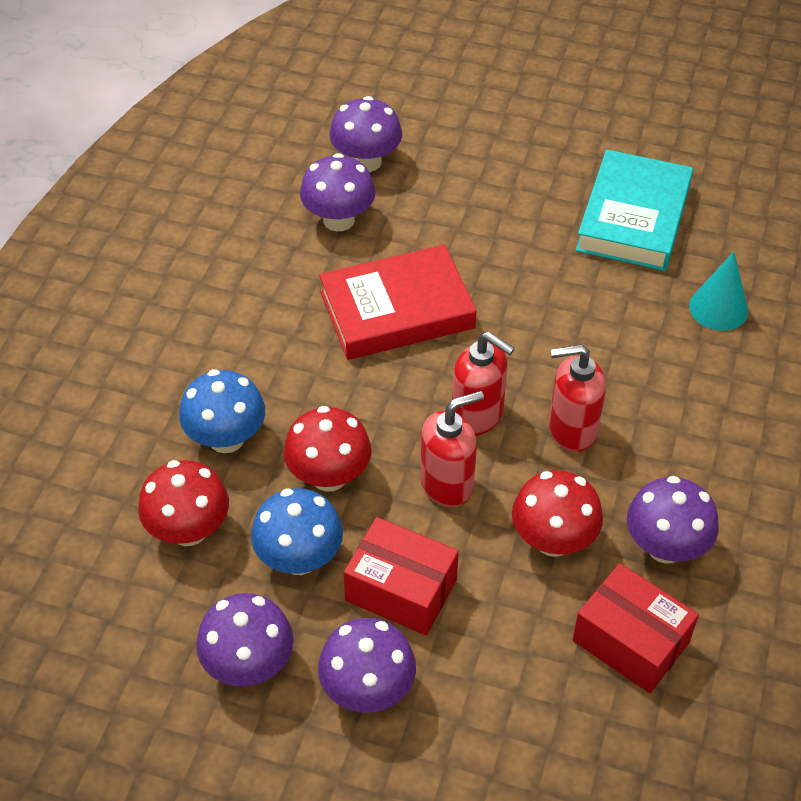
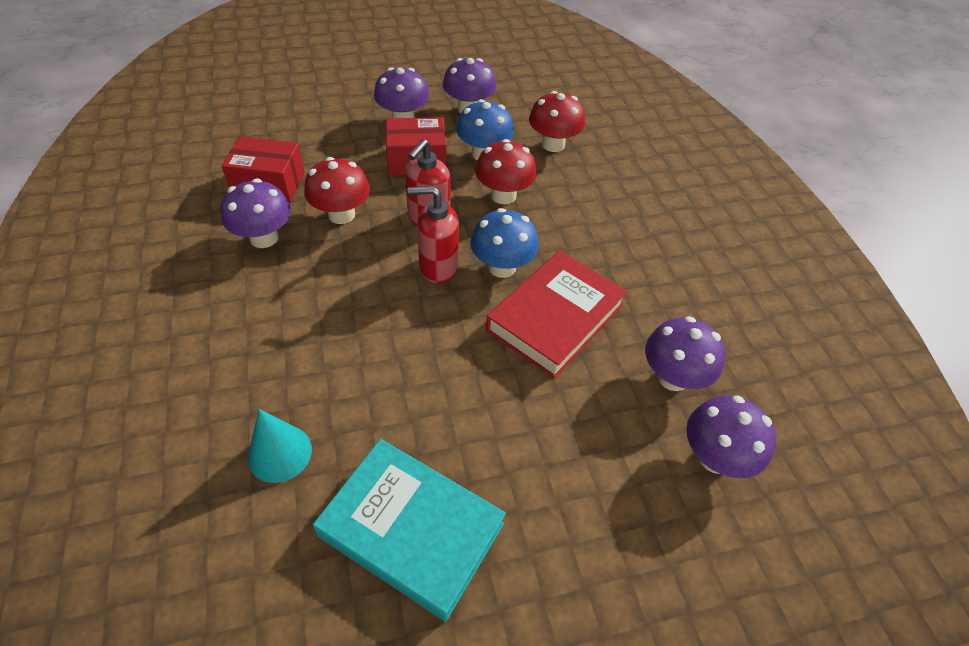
camera: 145 degrees right, 0 degrees up
blue mushroom [179,369,265,453] -> blue mushroom moved to [470,208,539,278]
red soap dispenser [549,344,606,452] -> none
turquoise book [576,149,693,271] -> turquoise book turned 45 degrees counterclockwise [313,439,506,621]

